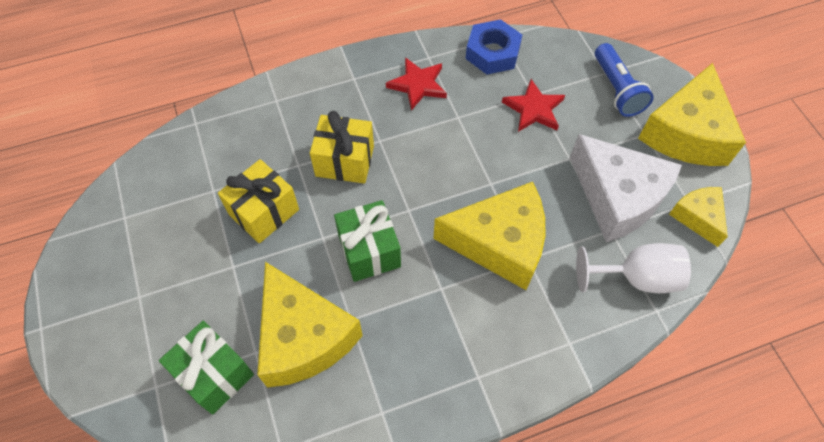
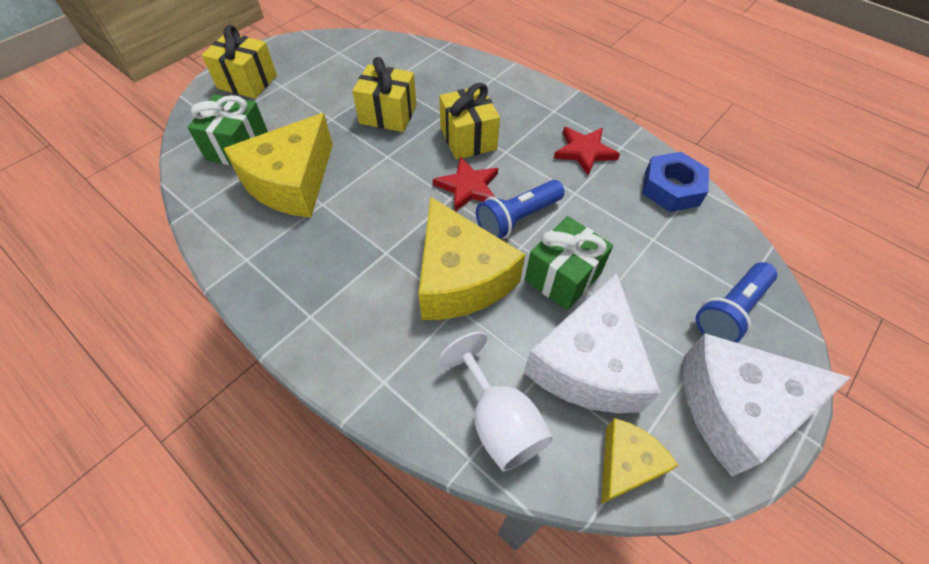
camera: 60 degrees right, 5 degrees down
green gift [334,200,401,282] -> green gift moved to [525,216,613,310]
red star [502,79,565,132] -> red star moved to [433,157,498,212]
yellow cheese [638,63,746,166] -> white cheese [683,333,851,477]
none -> yellow gift [202,25,277,99]
none -> blue flashlight [476,180,565,239]

